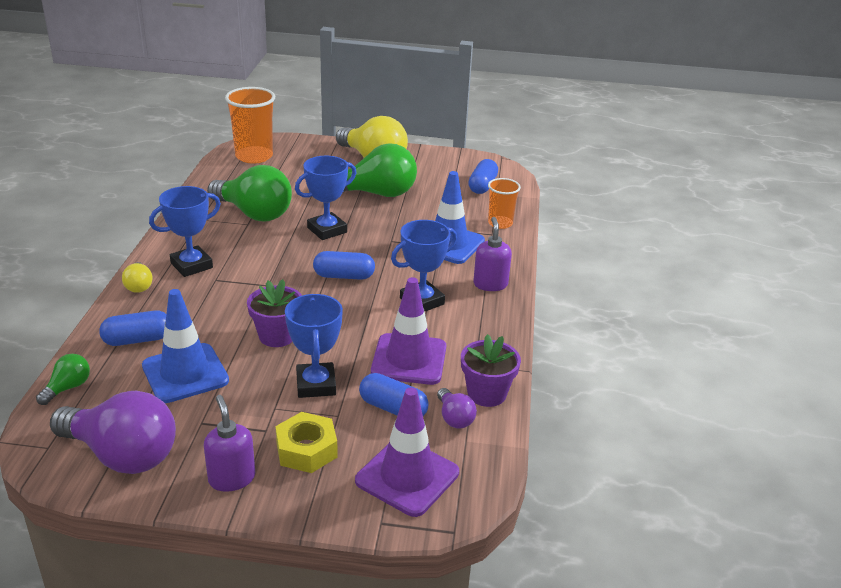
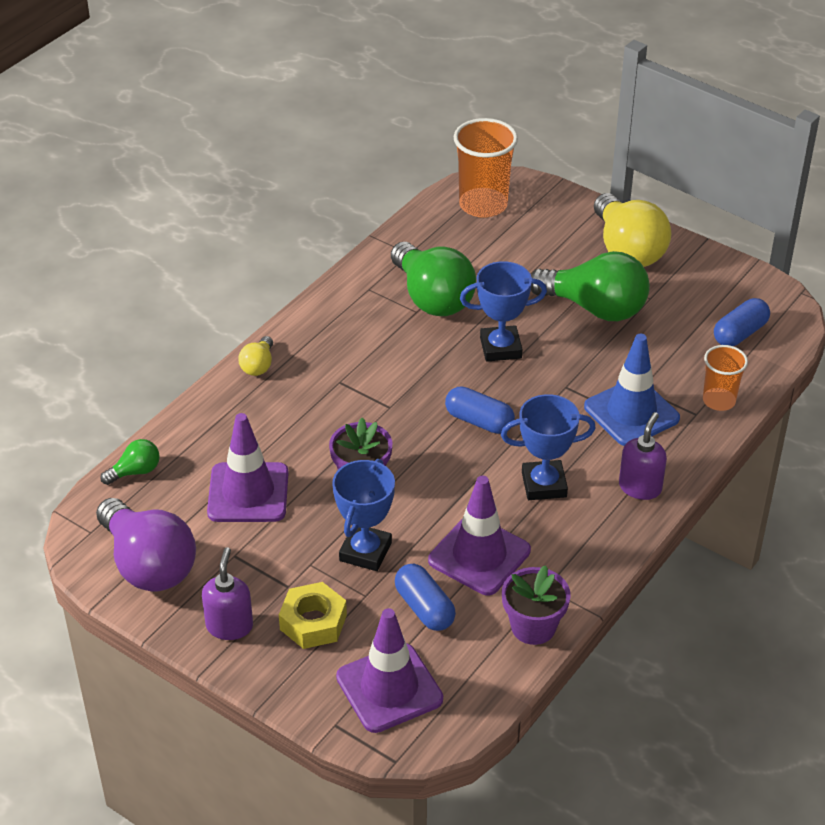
camera: 30 degrees right, 10 degrees up
blue capsule [99,311,166,346] -> none
blue traffic cone [142,289,229,403] -> purple traffic cone [207,413,289,522]
blue trophy [149,186,221,277] -> none
purple light bulb [437,388,477,429] -> none

